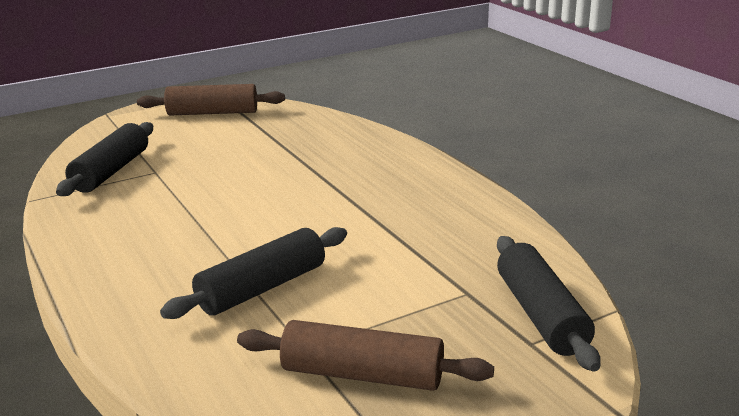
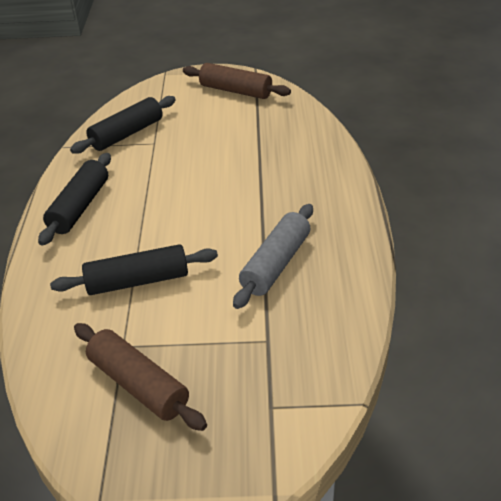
camera: 30 degrees right, 15 degrees up
black rolling pin [497,236,601,372] -> black rolling pin moved to [38,153,111,246]
none -> grey rolling pin [233,204,313,309]

